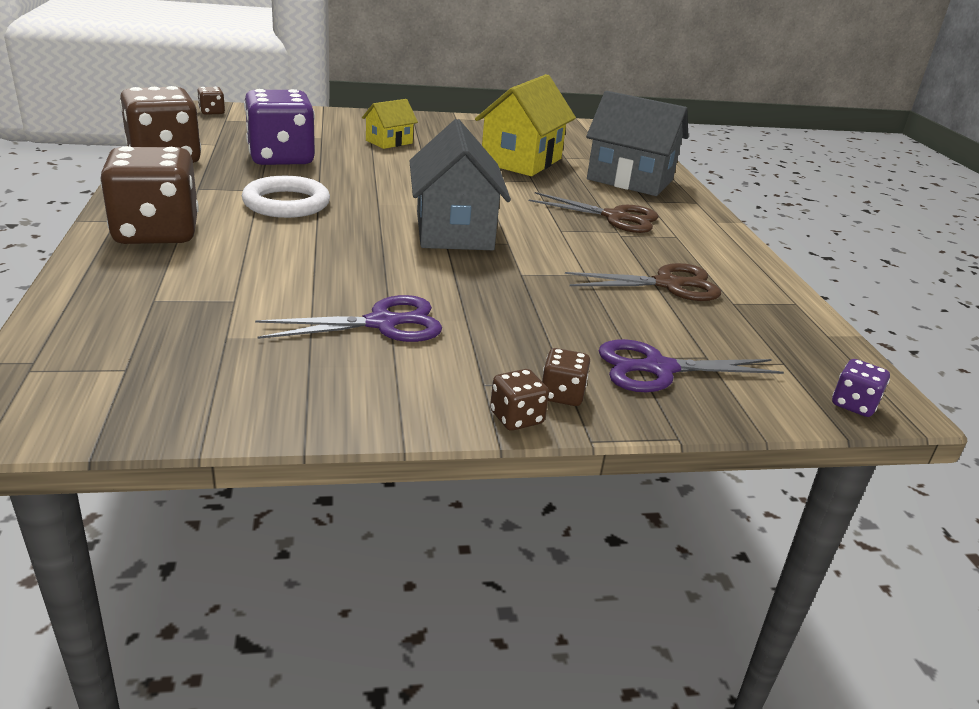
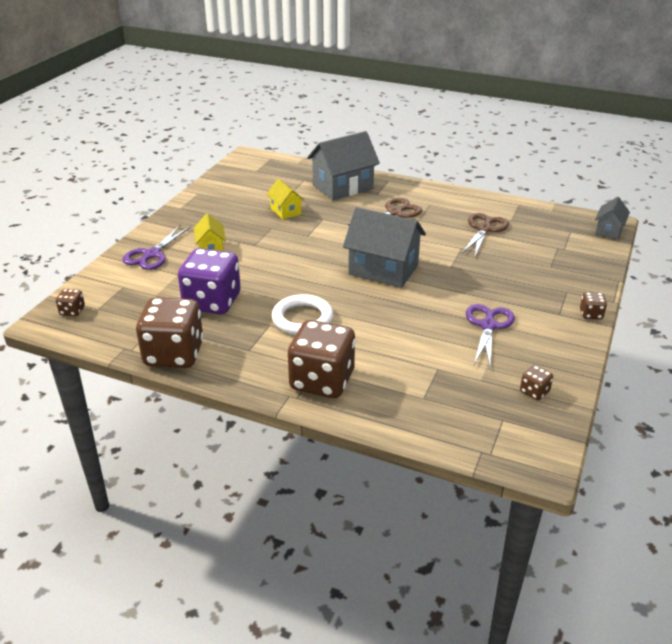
camera: 55 degrees left, 5 degrees up
yellow house [475,74,576,176] -> yellow house [267,179,304,219], size x0.53
brown dice [542,348,590,406] -> brown dice moved to [520,365,553,400]
purple scissors [599,339,784,392] -> purple scissors moved to [123,225,191,270]
purple dice [832,359,890,417] -> grey house [595,197,630,239]

